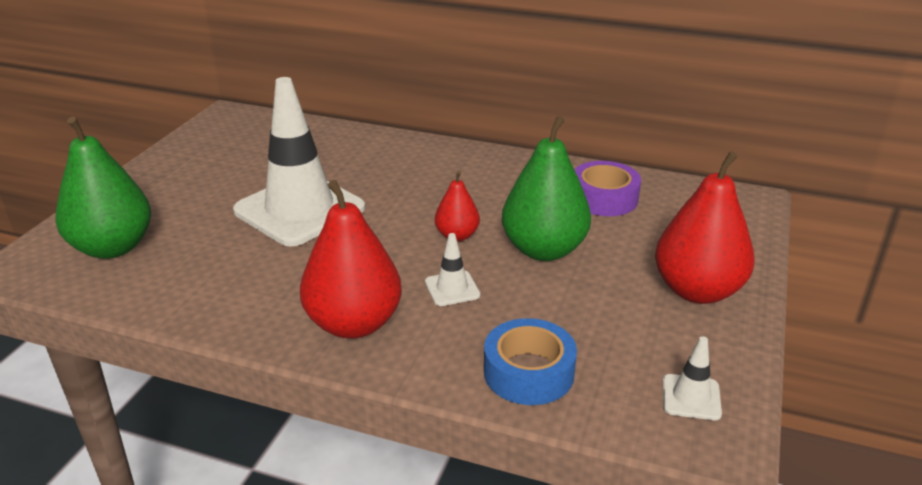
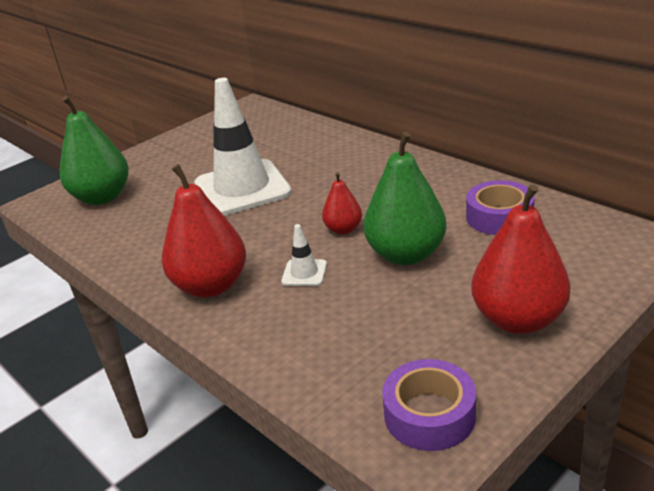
camera: 30 degrees right, 0 degrees up
blue tape [484,318,577,405] -> none
white traffic cone [663,336,722,420] -> purple tape [382,359,476,451]

